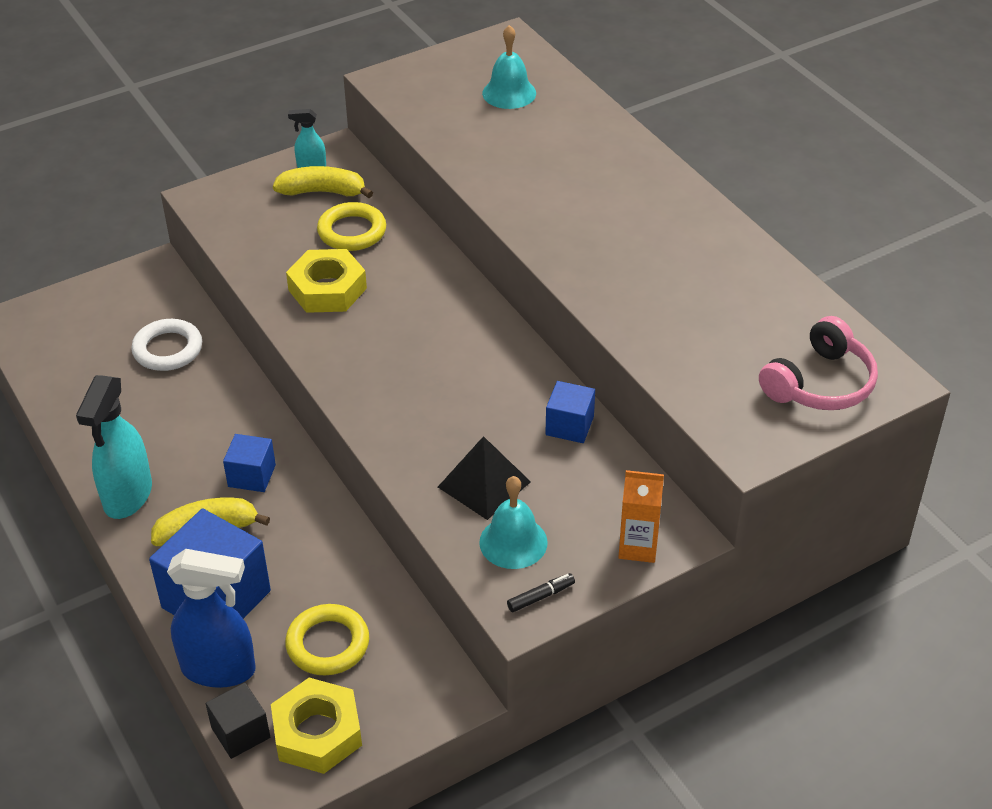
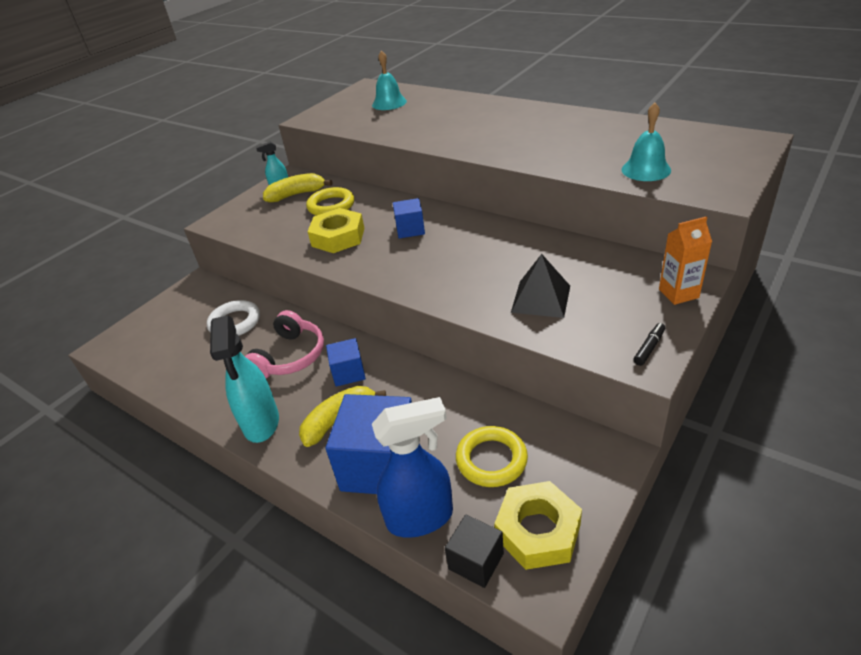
camera: 20 degrees left, 5 degrees down
turquoise bell [479,476,548,569] -> turquoise bell moved to [622,103,671,181]
blue cube [545,381,595,443] -> blue cube moved to [393,198,425,238]
pink headphones [759,316,878,410] -> pink headphones moved to [245,310,324,378]

